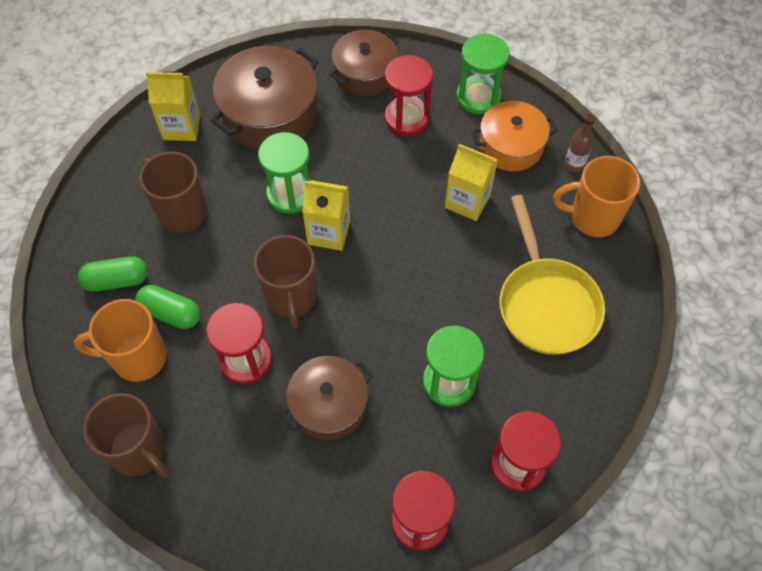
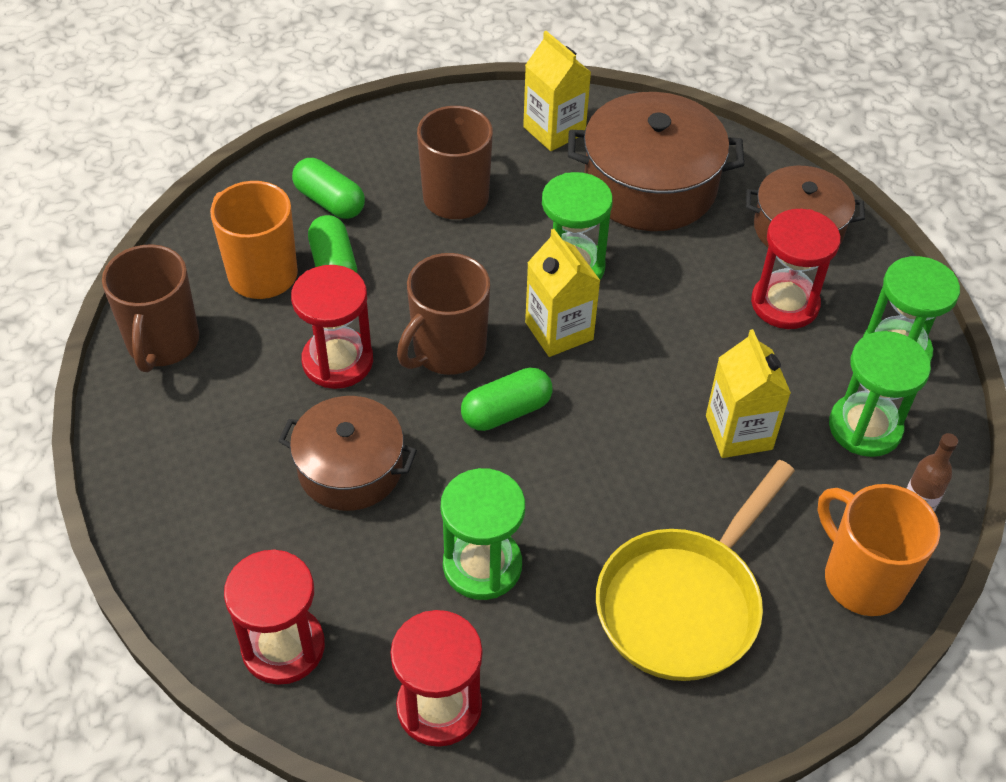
camera: 50 degrees right, 10 degrees down
orange pot [472,101,557,171] -> green hourglass [829,331,931,457]
none -> green capsule [461,367,553,431]

